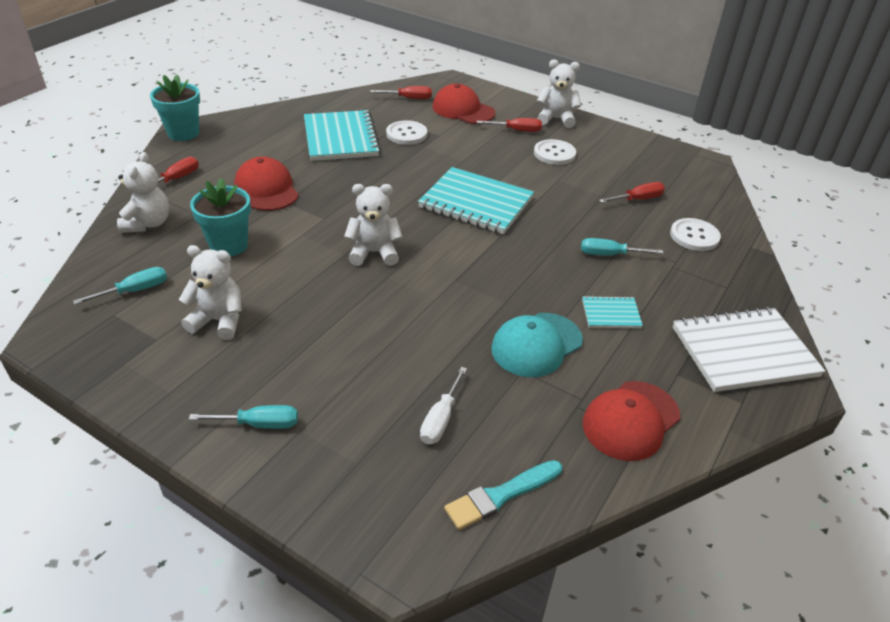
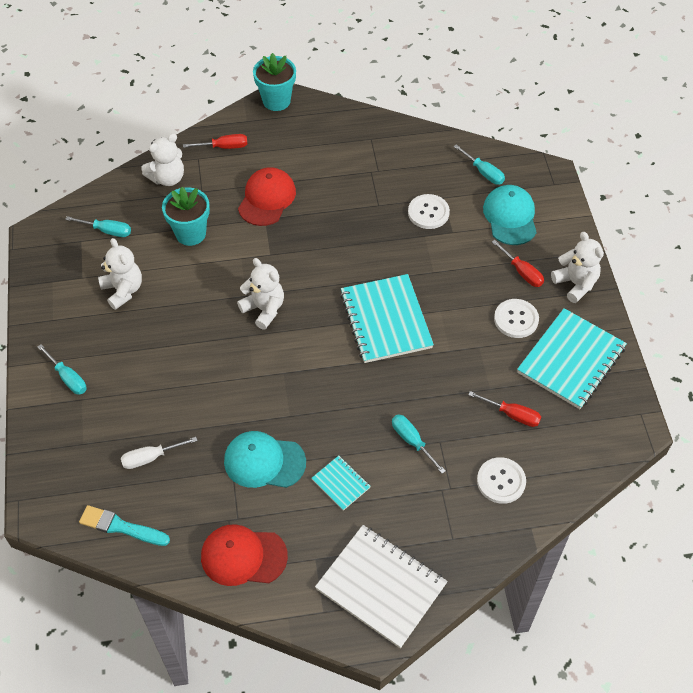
camera: 50 degrees right, 15 degrees up
turquoise notebook [304,110,381,161] -> turquoise notebook moved to [517,308,627,409]
red screwdriver [370,86,432,99] -> turquoise screwdriver [453,144,505,185]
red cap [433,84,495,124] -> turquoise cap [483,185,537,245]

